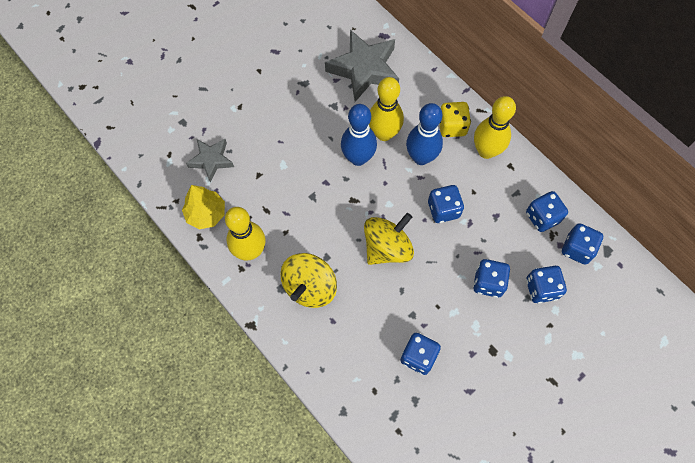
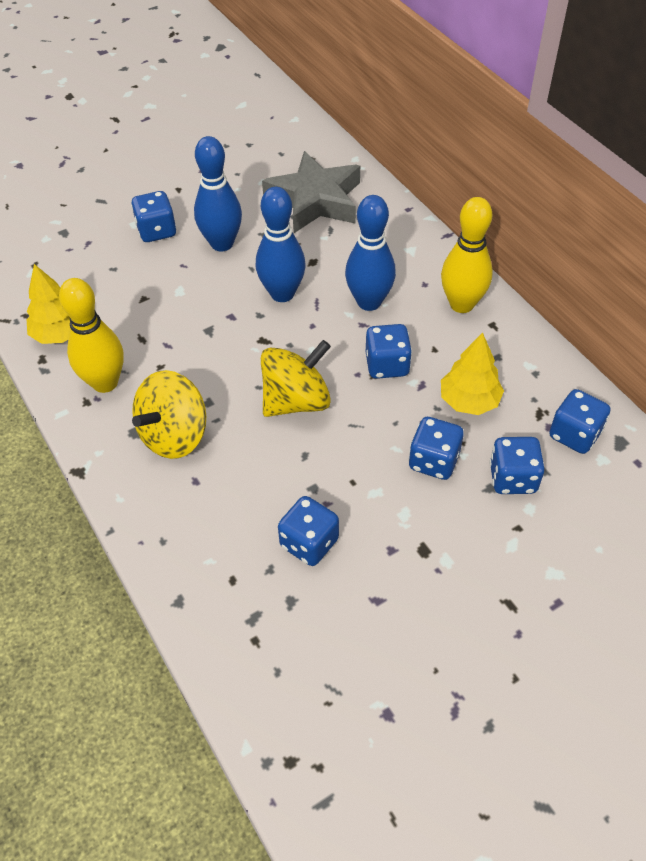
camera: 10 degrees right, 15 degrees down
grey star [186,139,234,182] -> none
yellow bowling pin [369,77,404,141] -> none
yellow dice [439,102,471,137] -> none
blue dice [526,191,568,232] -> blue dice moved to [131,191,177,242]
none -> blue bowling pin [194,136,242,251]
none -> yellow tree [441,333,504,415]

